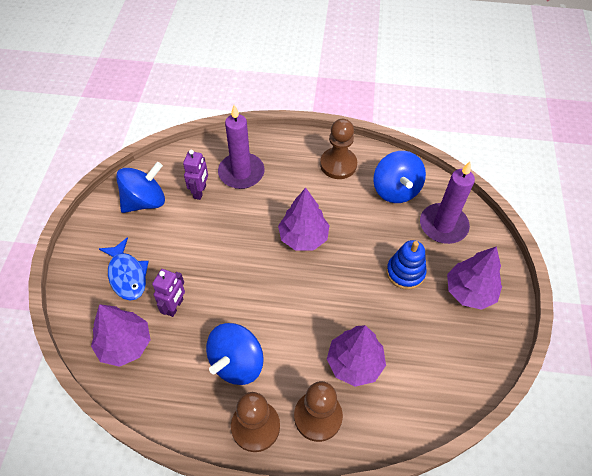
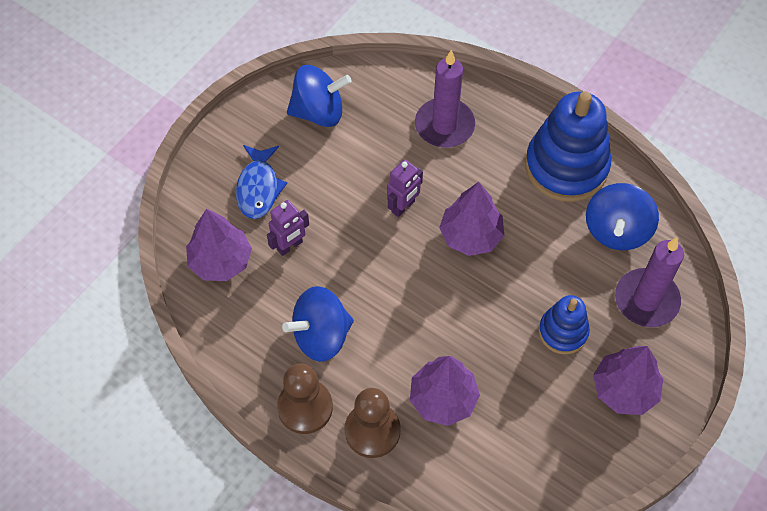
camera: 30 degrees right, 5 degrees up
purple robot [183,150,208,200] -> purple robot moved to [387,159,423,217]
brown pawn [320,119,357,179] -> blue stacking toy [525,91,611,202]

